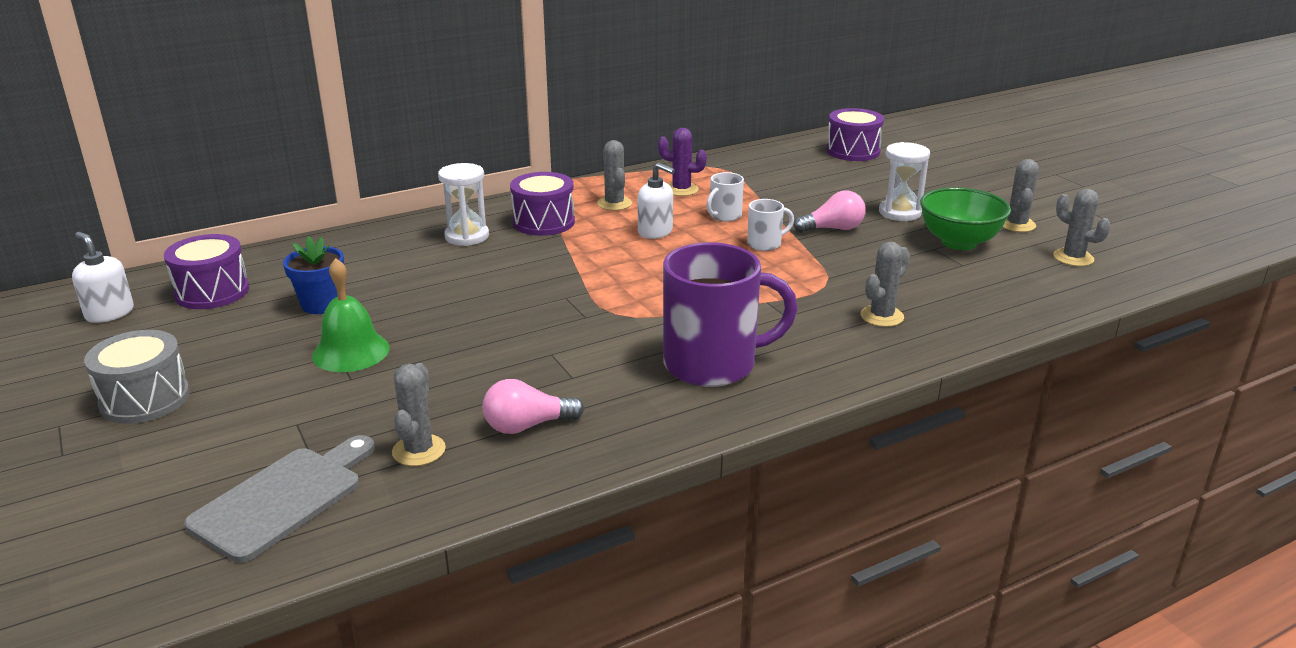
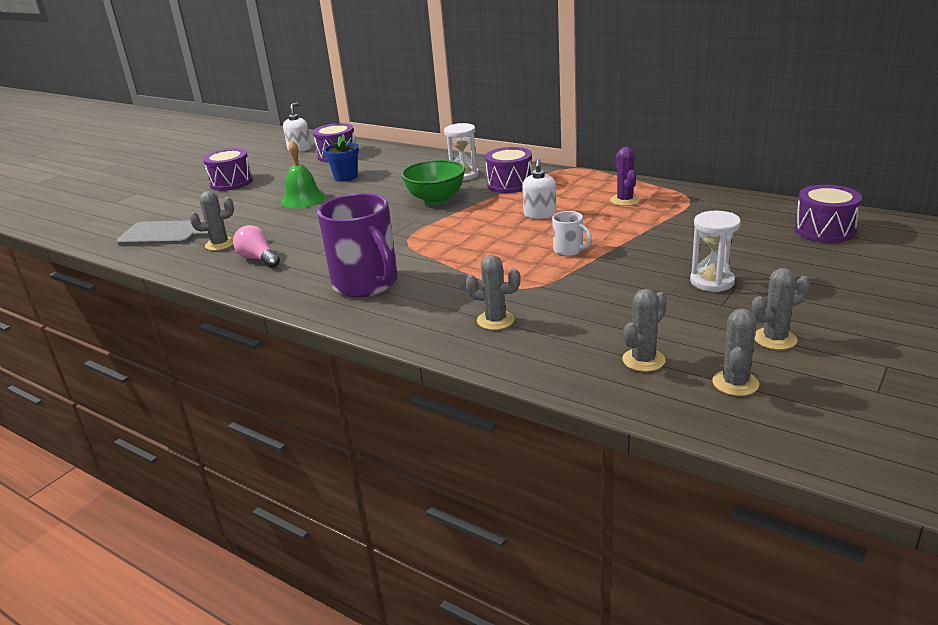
camera: 65 degrees right, 0 degrees up
grey drum [84,330,190,424] -> purple drum [203,148,253,191]
grey cactus [597,140,632,210] -> grey cactus moved to [622,289,667,372]
white mug [706,172,744,222] -> none
pink light bulb [794,190,866,233] -> none
green bowl [920,187,1011,250] -> green bowl moved to [401,160,465,205]

